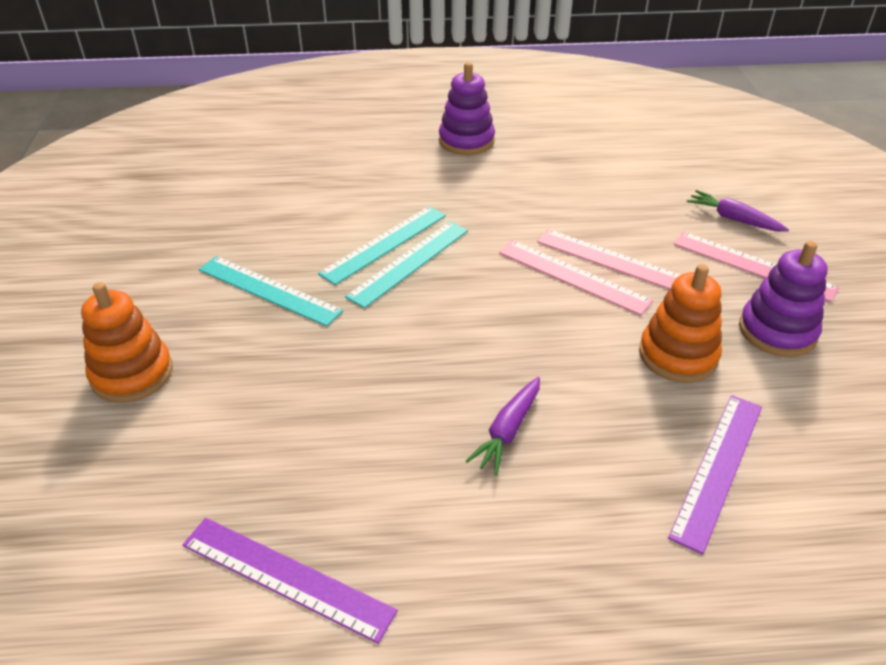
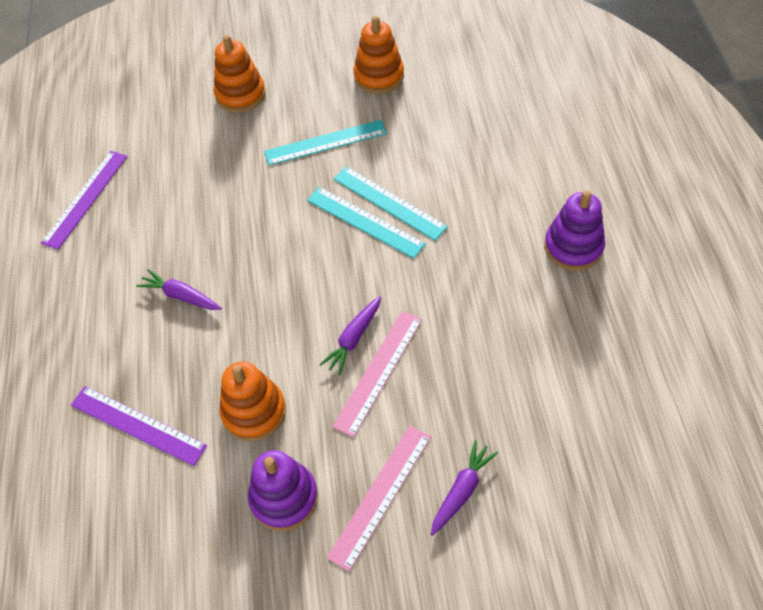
camera: 90 degrees right, 15 degrees up
turquoise ruler [199,256,343,327] -> turquoise ruler turned 45 degrees clockwise [264,120,387,166]
pink ruler [499,240,653,315] -> purple carrot [319,296,381,375]
none -> orange stacking toy [353,16,404,94]

